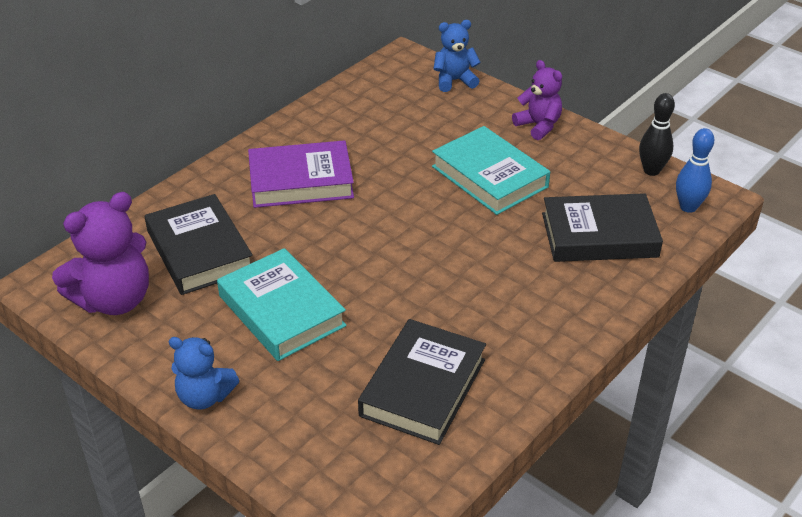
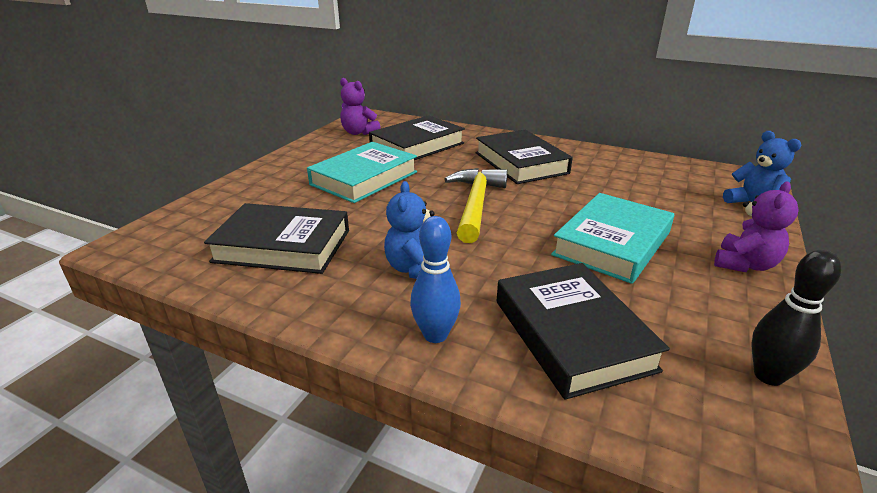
camera: 75 degrees right, 10 degrees down
purple teddy bear [52,192,149,315] -> purple teddy bear [340,78,381,135], size x0.61
blue teddy bear [169,337,239,410] -> blue teddy bear moved to [384,181,435,279]
purple book [248,140,354,208] -> black book [475,130,573,184]
blue bowling pin [676,128,714,213] -> blue bowling pin moved to [410,216,461,343]
none -> yellow hammer [444,168,508,243]

